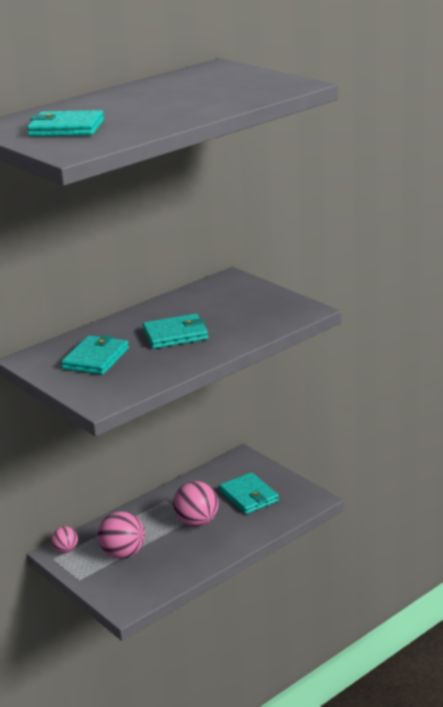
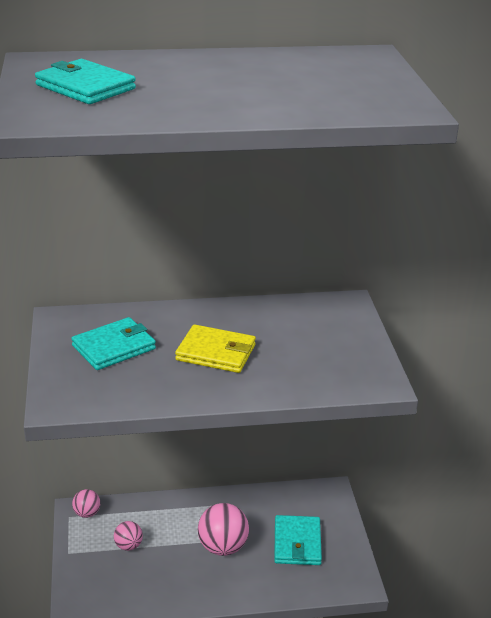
camera: 30 degrees right, 5 degrees up
pink ball [98,511,145,559] -> pink ball [114,521,143,551], size x0.57
turquoise wallet [142,313,208,349] -> yellow wallet [175,324,256,373]

